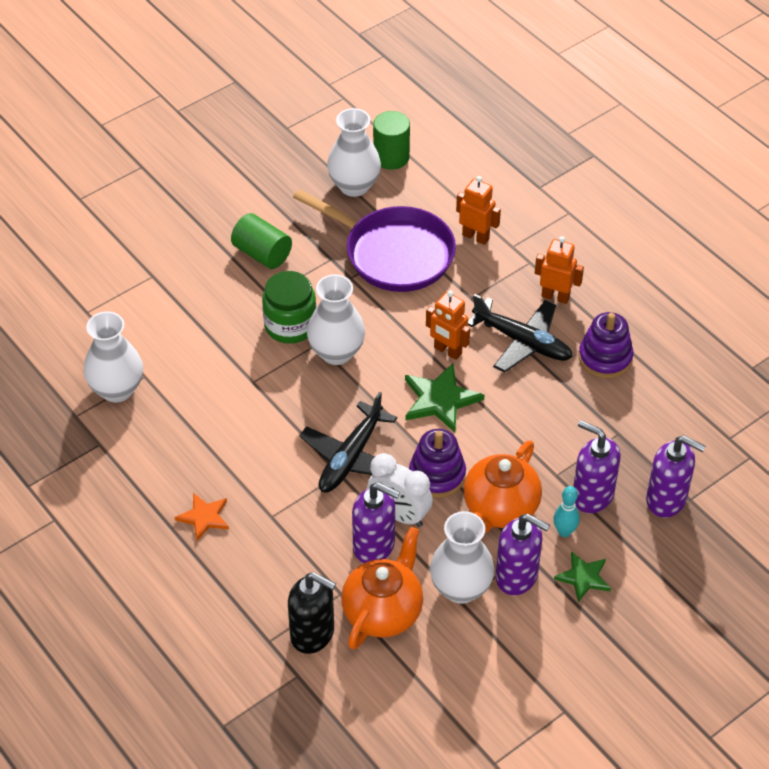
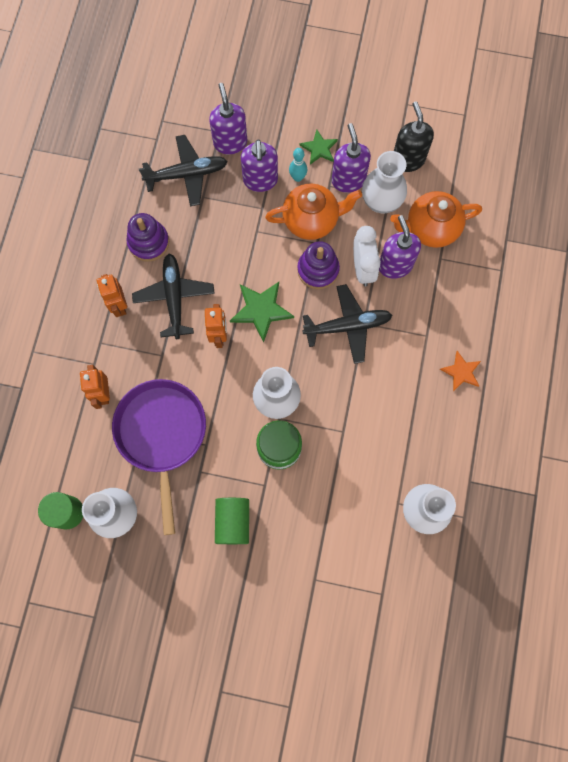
camera: 130 degrees left, 25 degrees up
black soap dispenser [288,572,336,654] -> black soap dispenser moved to [394,101,434,172]
none -> black plane [139,135,228,207]

